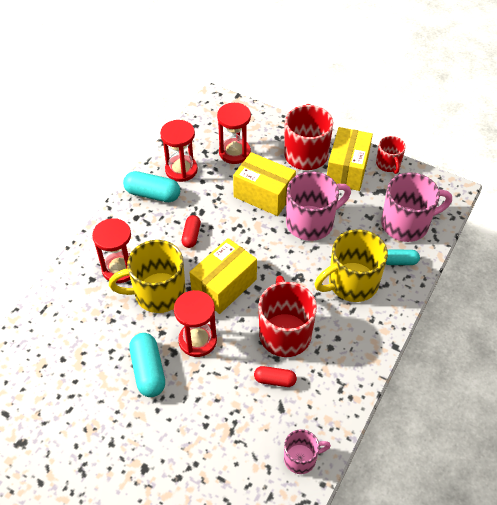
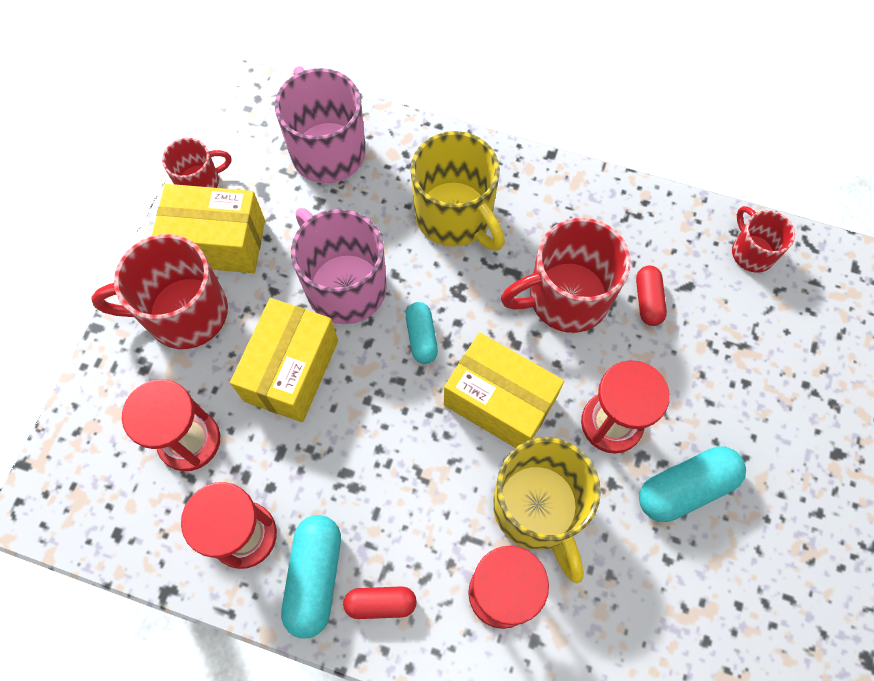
camera: 100 degrees left, 15 degrees up
red capsule [182,215,201,248] -> red capsule moved to [343,586,417,619]
pink mug [284,429,331,474] -> red mug [732,206,795,273]
turquoise capsule [386,250,420,265] -> turquoise capsule moved to [406,302,438,364]

